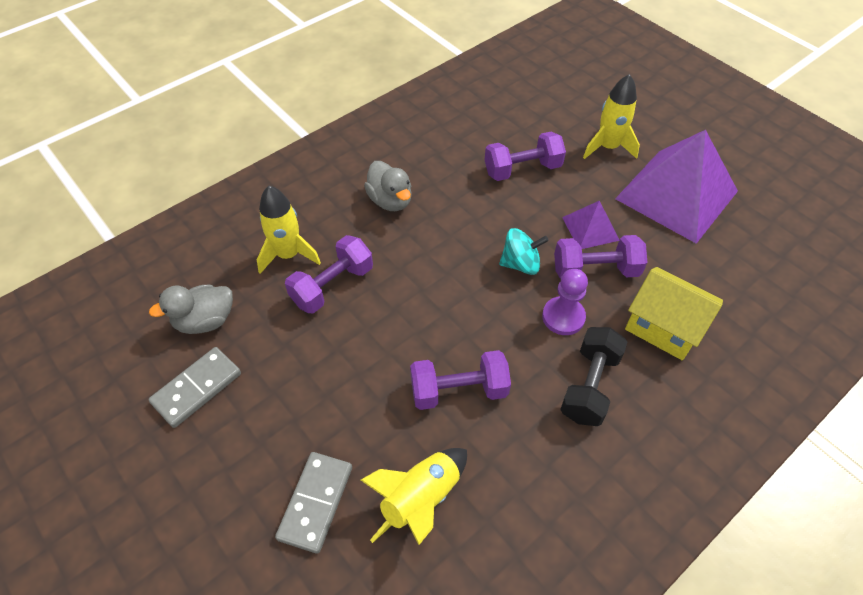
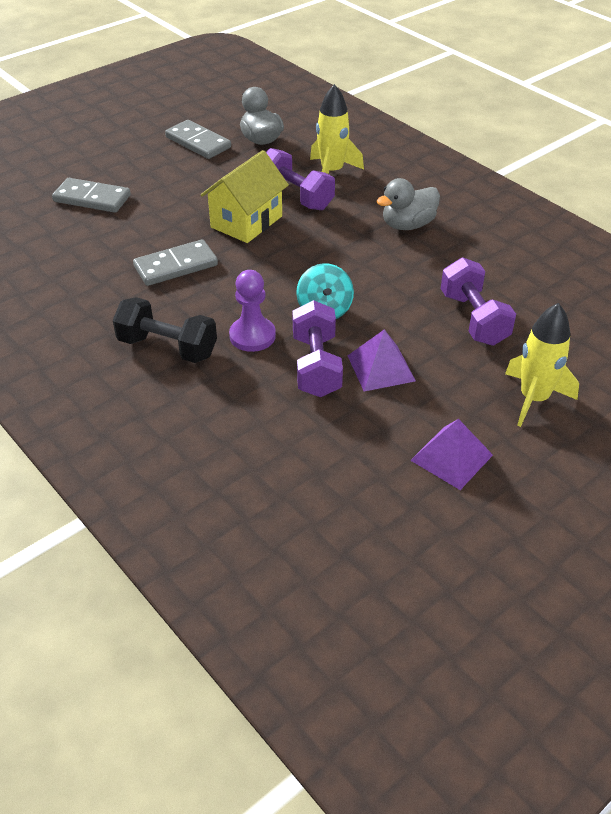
camera: 90 degrees right, 10 degrees down
yellow rocket [361,448,467,545] -> none
purple dumbbell [410,350,511,410] -> grey domino [133,240,218,286]
purple pyramid [615,130,738,244] -> purple pyramid [410,419,493,490], size x0.47
yellow house [625,267,723,360] -> yellow house moved to [201,150,289,243]

